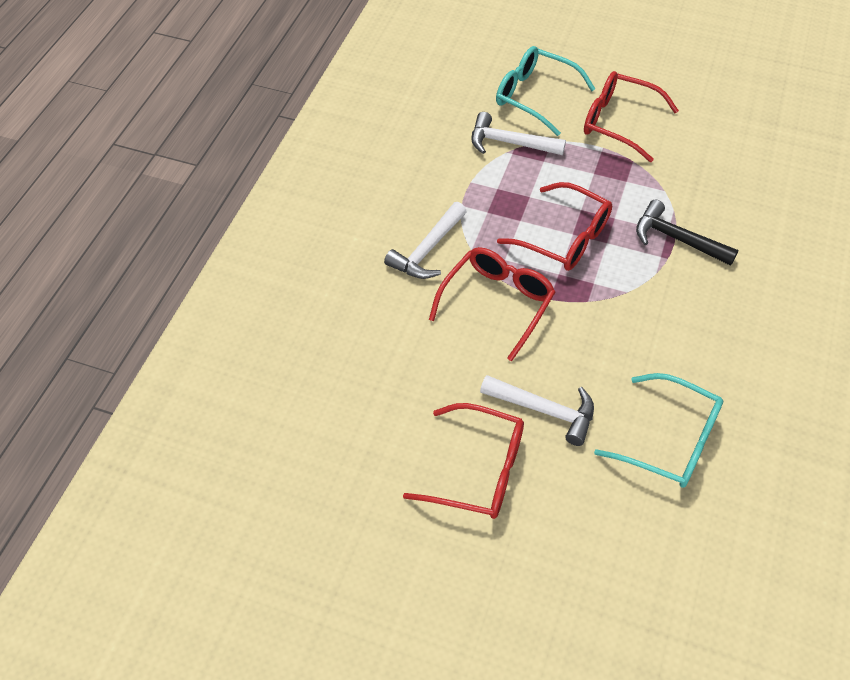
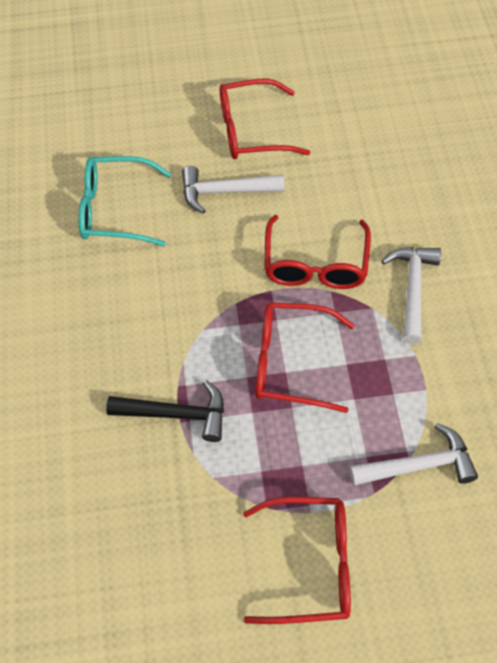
camera: 155 degrees right, 5 degrees up
turquoise glasses [496,46,595,136] -> none

